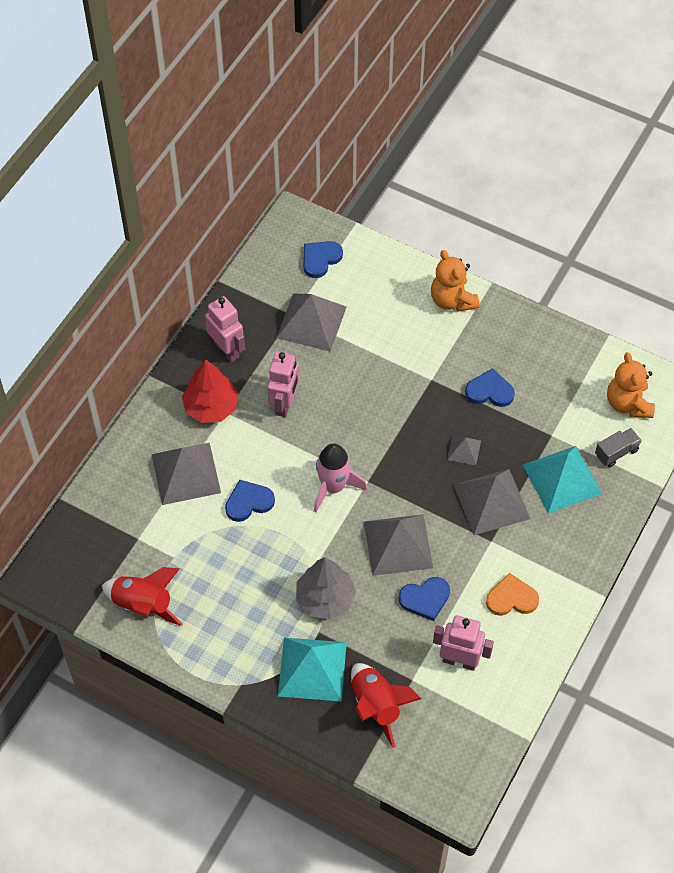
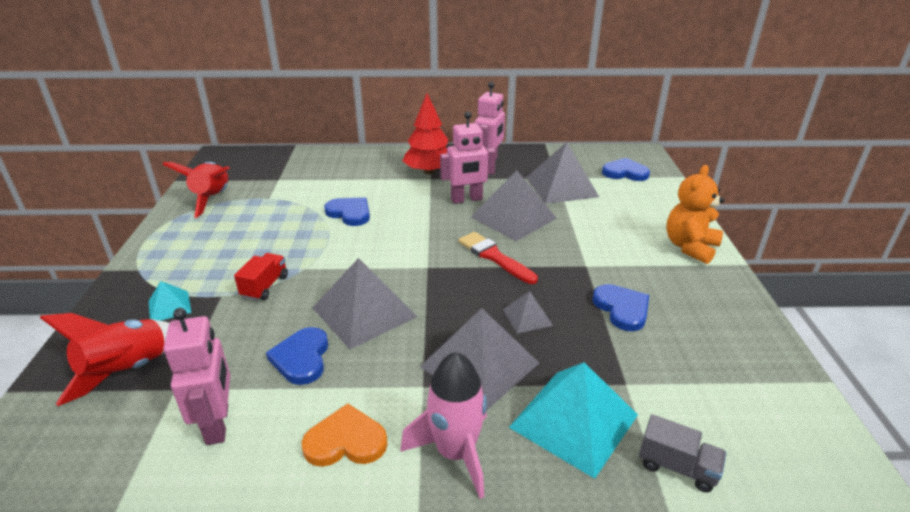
camera: 60 degrees right, 25 degrees down
grey pyramid [152,443,221,505] -> grey pyramid moved to [471,170,557,241]
turquoise pyramid [278,638,347,702] -> turquoise pyramid [149,281,191,321], size x0.50
grey tree [296,557,356,620] -> red truck [234,253,288,301]
pink rocket [314,444,367,512] -> pink rocket moved to [400,352,487,499]
blue heart [399,577,450,621] -> blue heart turned 45 degrees clockwise [266,327,328,385]
orange heart [486,573,539,616] -> orange heart turned 60 degrees counterclockwise [302,404,388,467]
orange teddy bear [607,352,655,418] -> none
none -> red brush [458,232,538,284]

